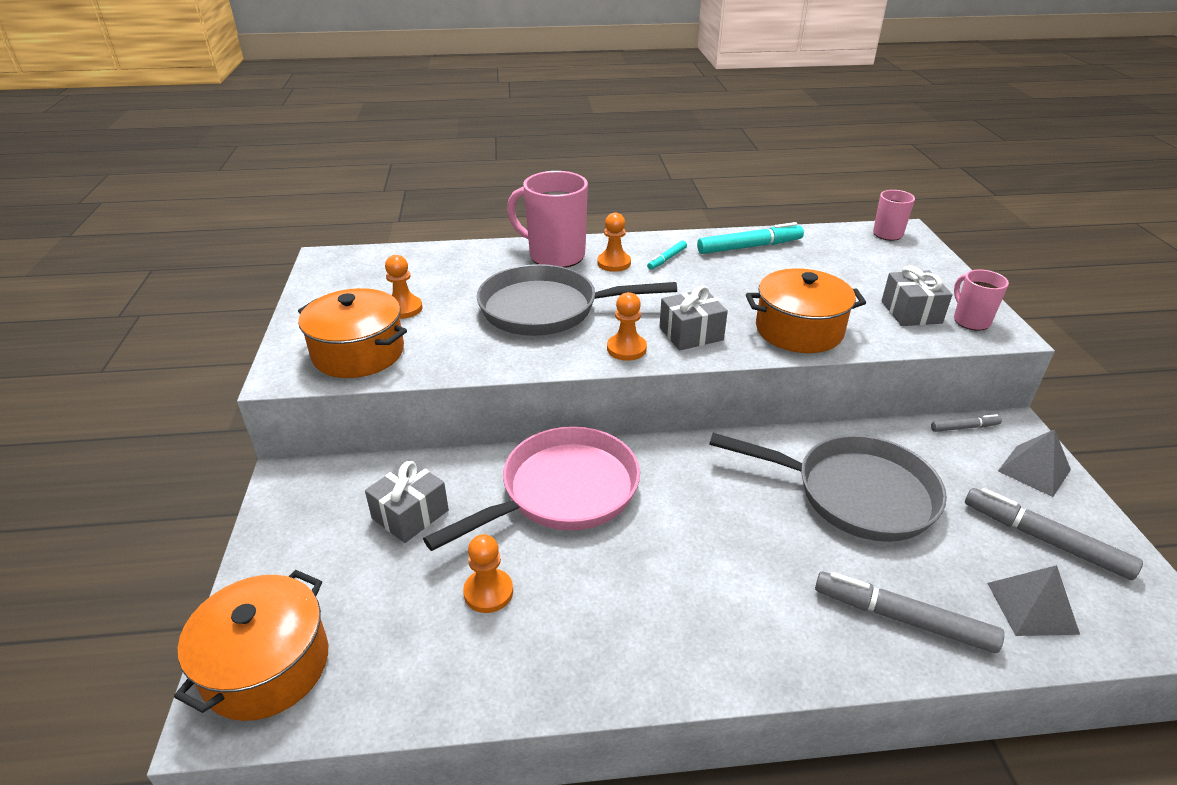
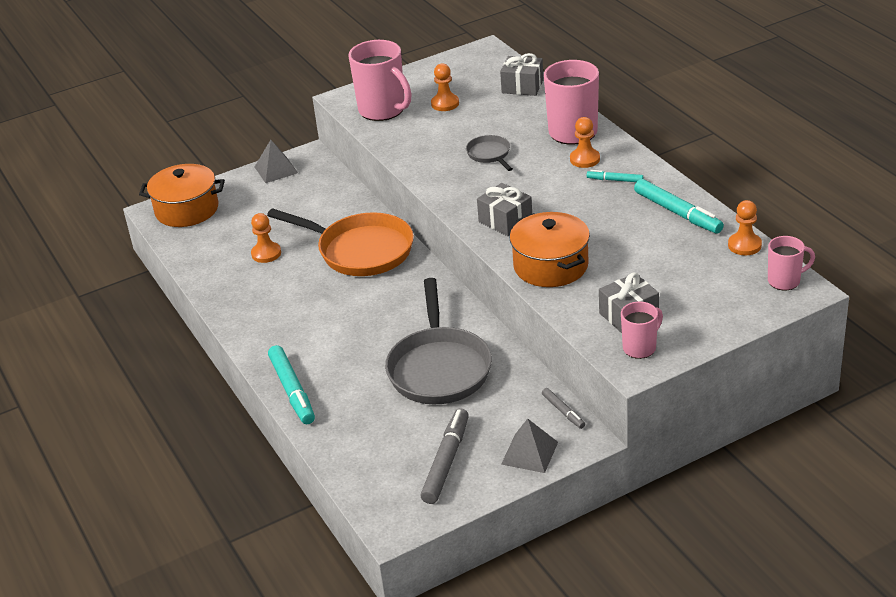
camera: 70 degrees right, 0 degrees up
orange pot [298,288,407,378] -> pink mug [348,40,412,121]
grey gift [365,460,449,543] -> grey gift moved to [500,53,543,96]
pink pan [423,426,640,551] -> orange pan [267,208,414,276]
grey pan [477,264,677,336] -> grey pan [466,135,513,171], size x0.47
orange pawn [607,292,647,361] -> orange pawn moved to [728,200,762,255]
grey marker [815,572,1004,653] -> none
grey pyramid [987,565,1080,636] -> grey pyramid moved to [255,140,298,183]
none -> turquoise marker [268,345,315,424]

